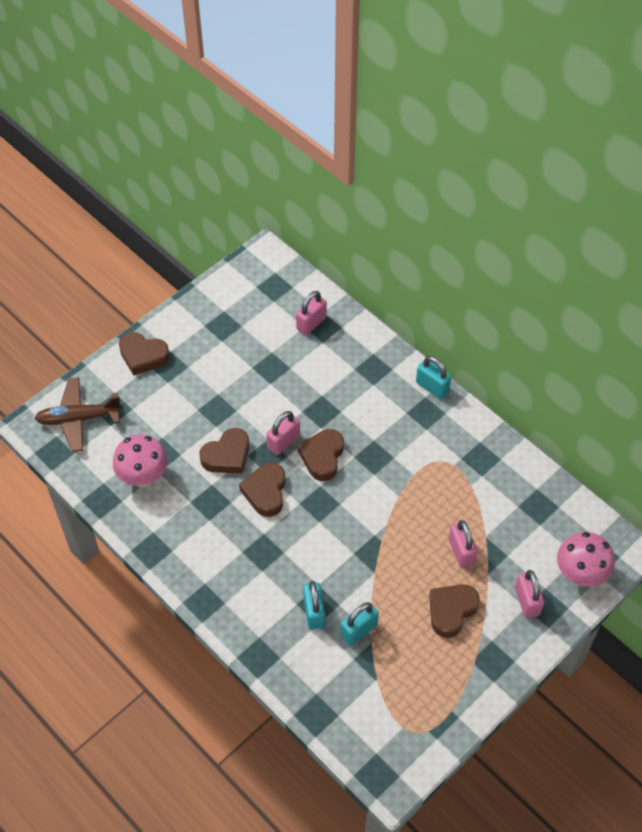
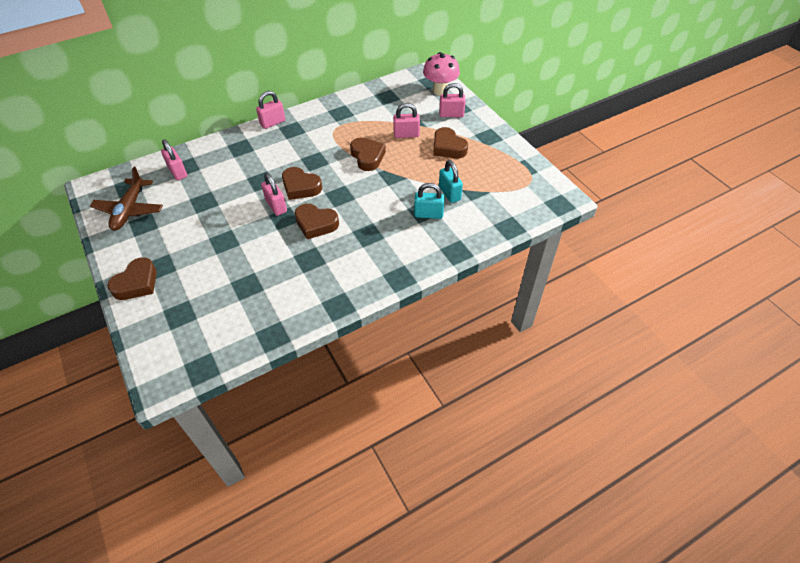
camera: 75 degrees left, 5 degrees down
brown plane [35,378,122,452] -> brown plane moved to [90,167,163,231]
pink mushroom [113,434,168,488] -> none
brown heart [200,428,249,474] -> brown heart moved to [350,138,386,171]
turquoise padlock [416,356,451,399] -> pink padlock [256,91,285,129]

